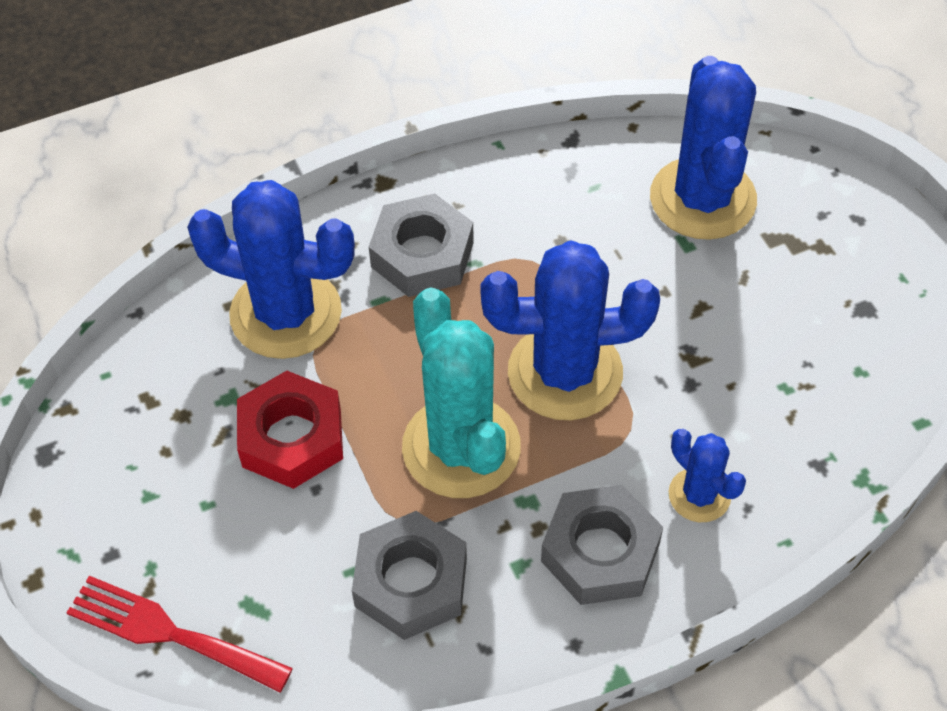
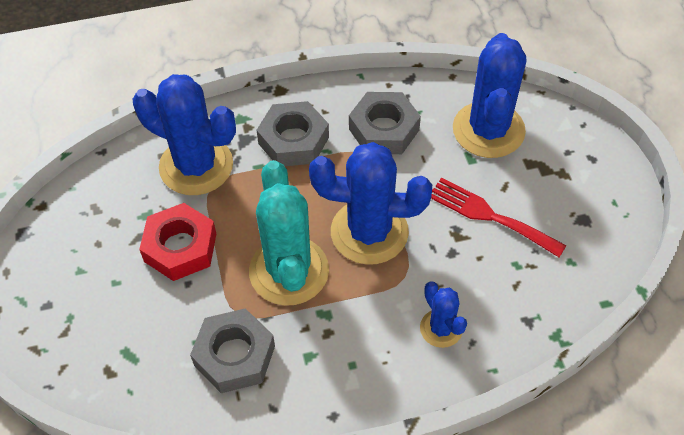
camera: 10 degrees right, 0 degrees up
red fork [66,576,293,692] -> red fork moved to [431,178,567,257]
grey nut [541,485,663,605] -> grey nut moved to [349,92,421,154]

